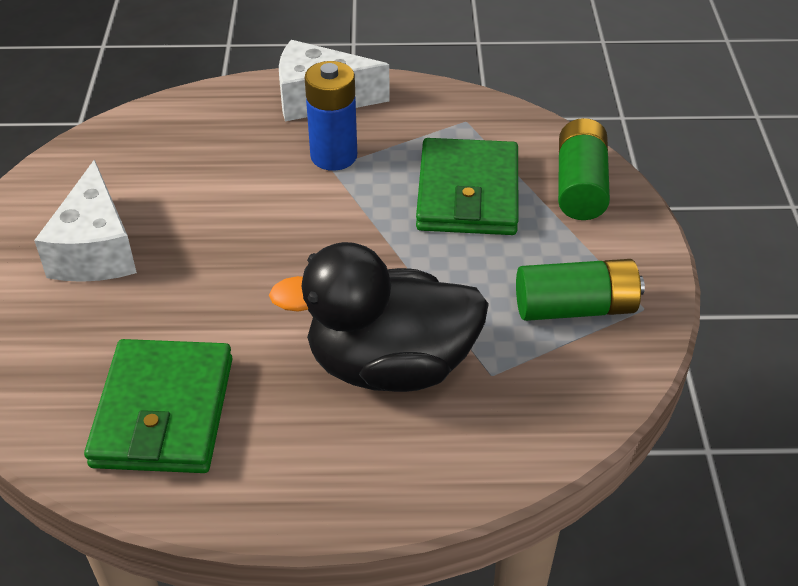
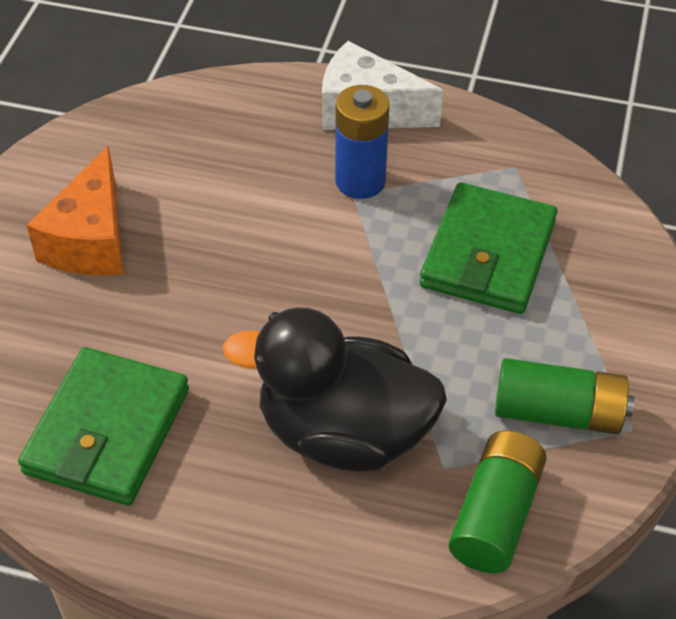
camera: 15 degrees right, 5 degrees up
white cheese [34,160,137,282] -> orange cheese [27,146,123,276]
green battery [558,118,610,220] -> green battery moved to [448,430,547,573]

